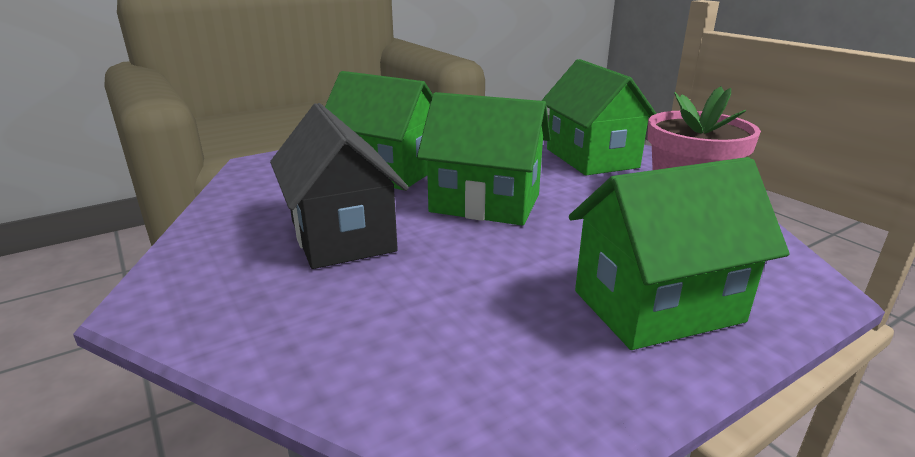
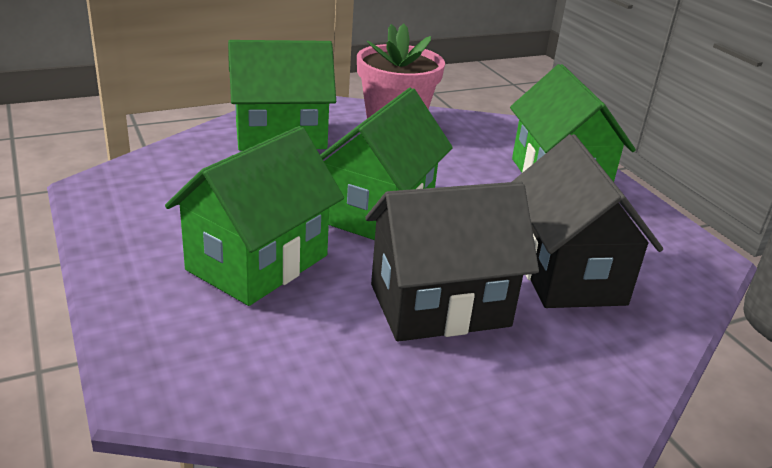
camera: 85 degrees left, 5 degrees up
none -> black house [512,134,663,308]

